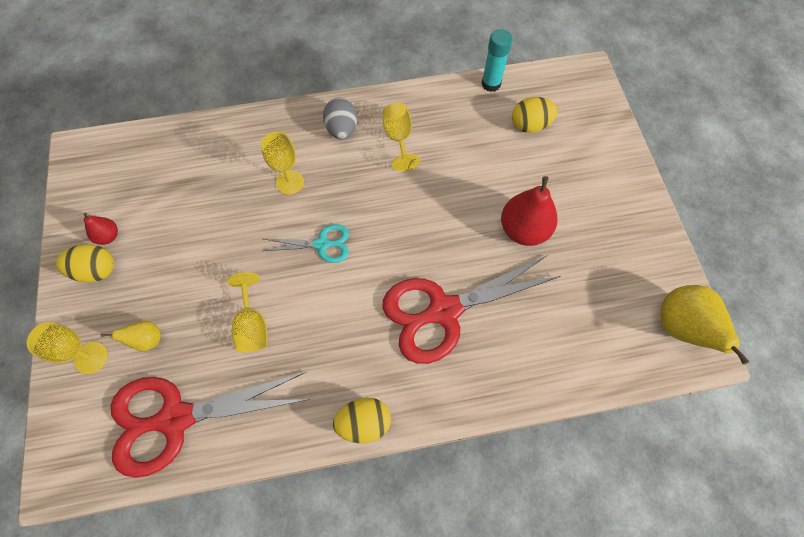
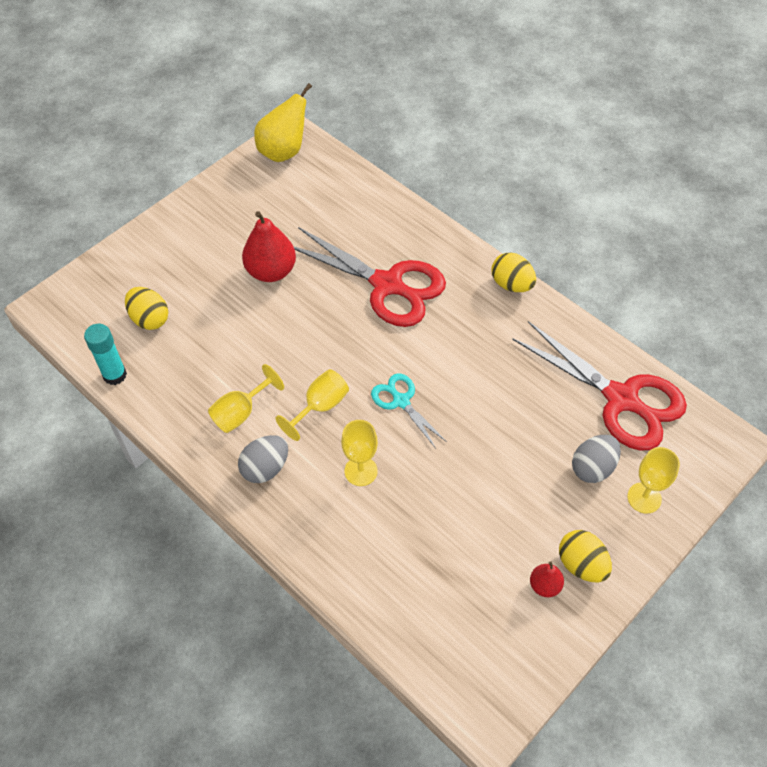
camera: 125 degrees left, 10 degrees down
yellow pear [101,321,161,352] -> grey egg [572,435,621,483]
yellow goblet [227,272,267,353] -> yellow goblet moved to [275,369,349,441]

